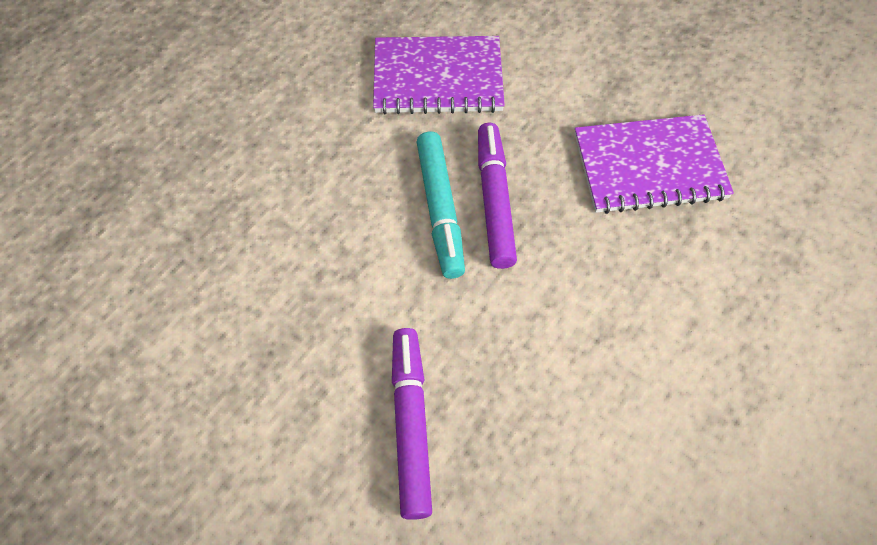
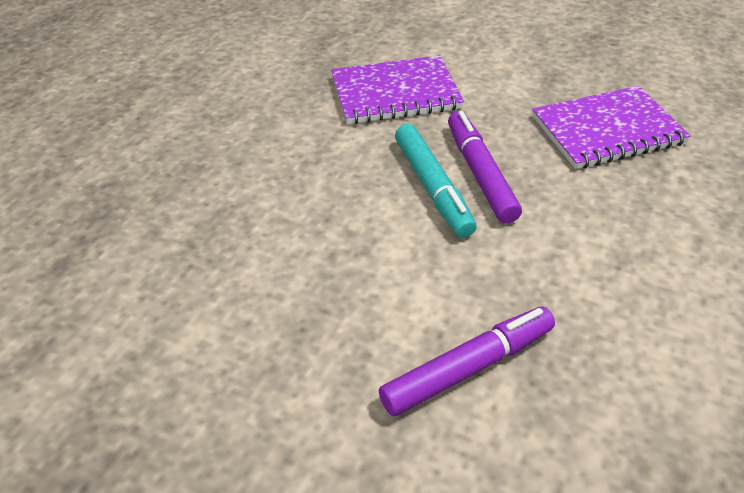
camera: 10 degrees left, 15 degrees down
purple marker [392,328,432,520] -> purple marker turned 75 degrees clockwise [379,306,555,416]

